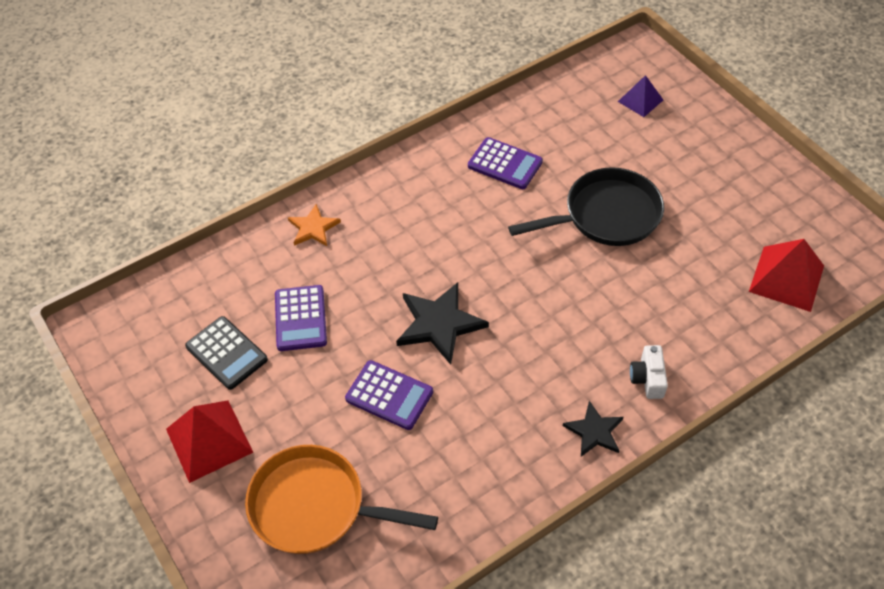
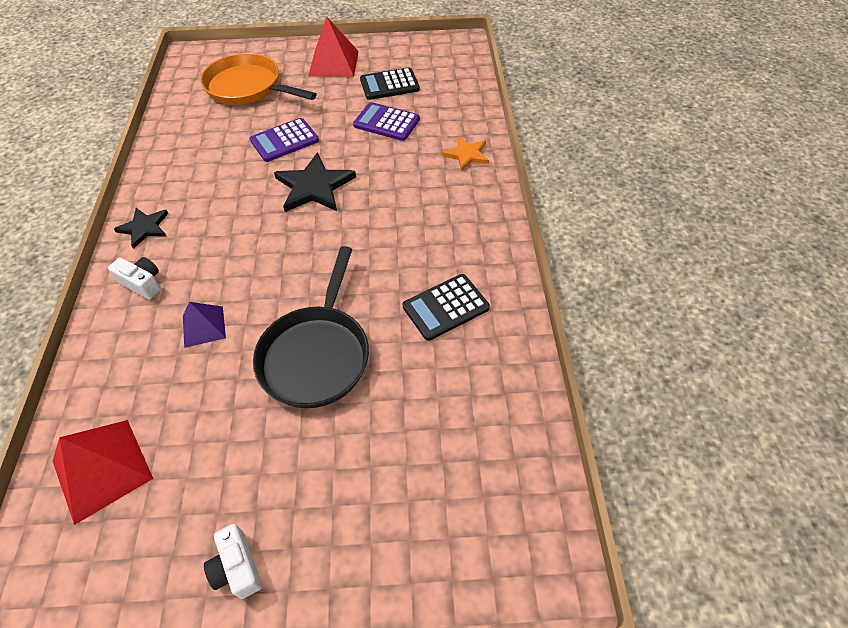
camera: 120 degrees right, 0 degrees up
orange pan [245,445,438,554] -> orange pan turned 105 degrees counterclockwise [200,53,317,105]
purple calculator [468,137,543,189] -> black calculator [403,274,490,341]
purple pyramid [618,75,663,117] -> purple pyramid moved to [183,302,226,348]
none -> white camera [204,524,262,599]

